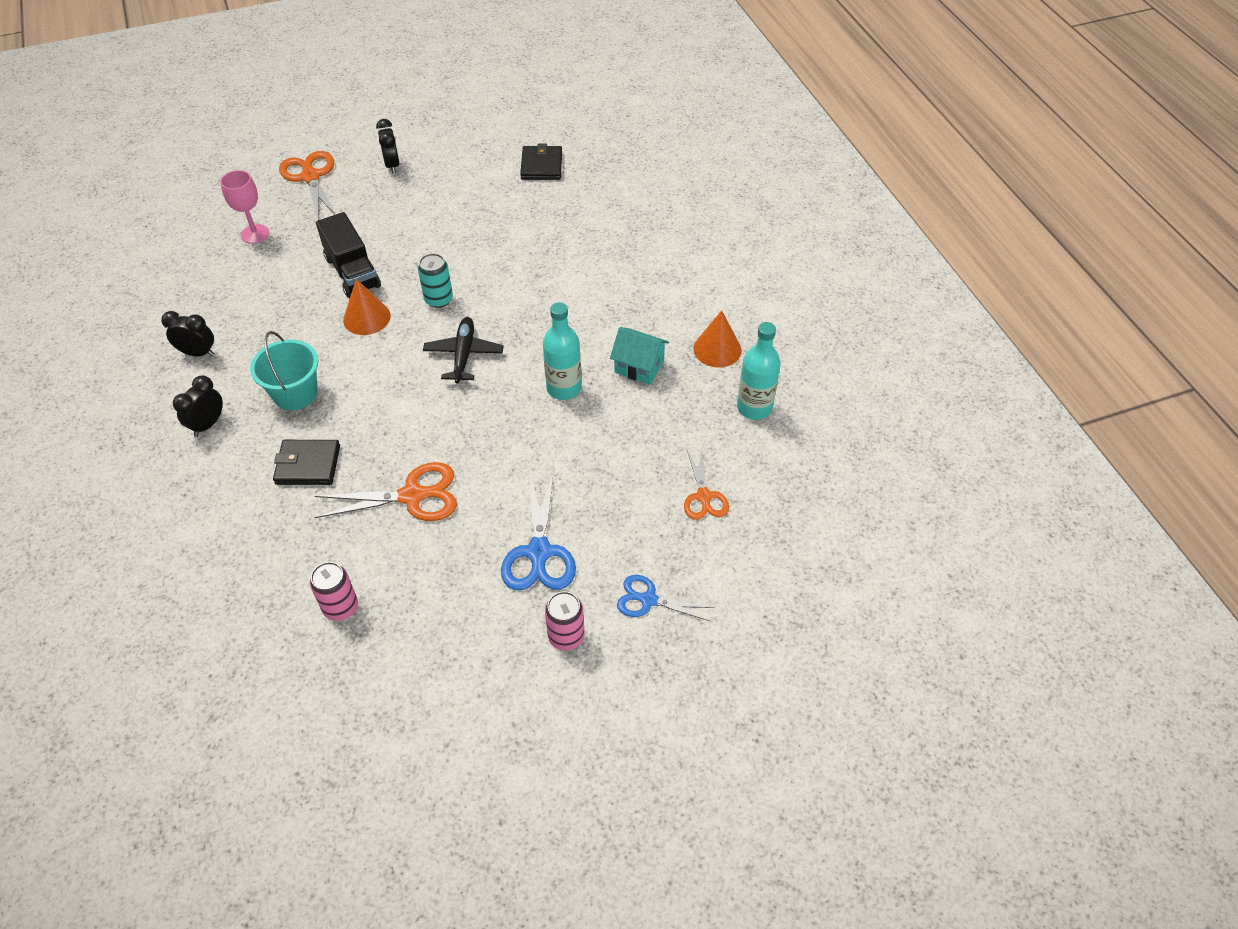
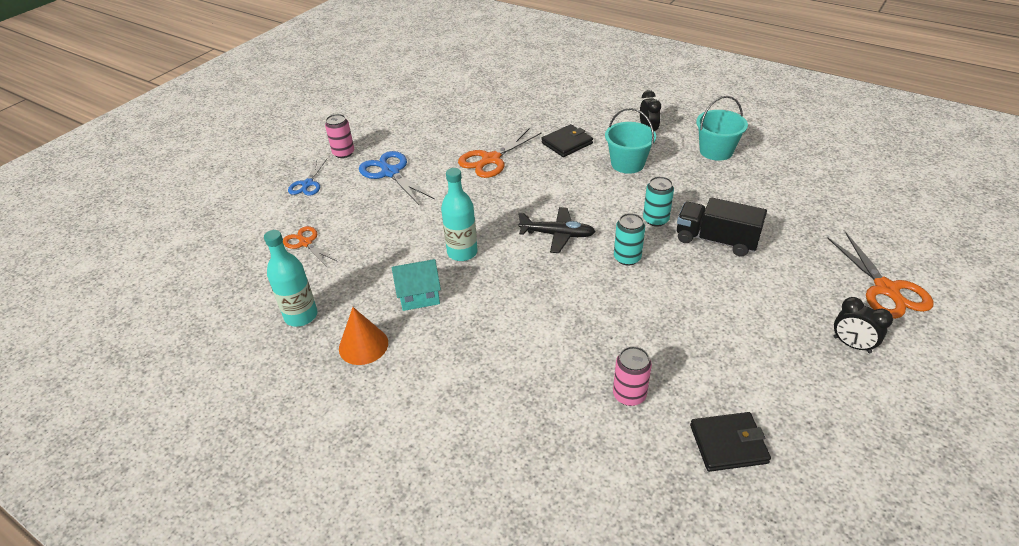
camera: 145 degrees right, 10 degrees down
black clock [161,311,215,357] -> turquoise bucket [696,96,748,161]
pink goblet [220,170,269,244] -> none
orange scissors [279,151,336,220] -> orange scissors turned 45 degrees clockwise [828,233,934,319]
pink can [310,562,358,621] -> pink can moved to [613,346,652,406]
orange cone [343,279,391,335] -> turquoise can [643,176,674,227]
black plane [423,317,504,384] -> black plane turned 45 degrees counterclockwise [518,207,596,253]
black wallet [520,144,562,180] -> black wallet turned 60 degrees counterclockwise [690,412,771,472]
blue scissors [617,575,715,621] -> blue scissors turned 120 degrees clockwise [288,159,327,196]

